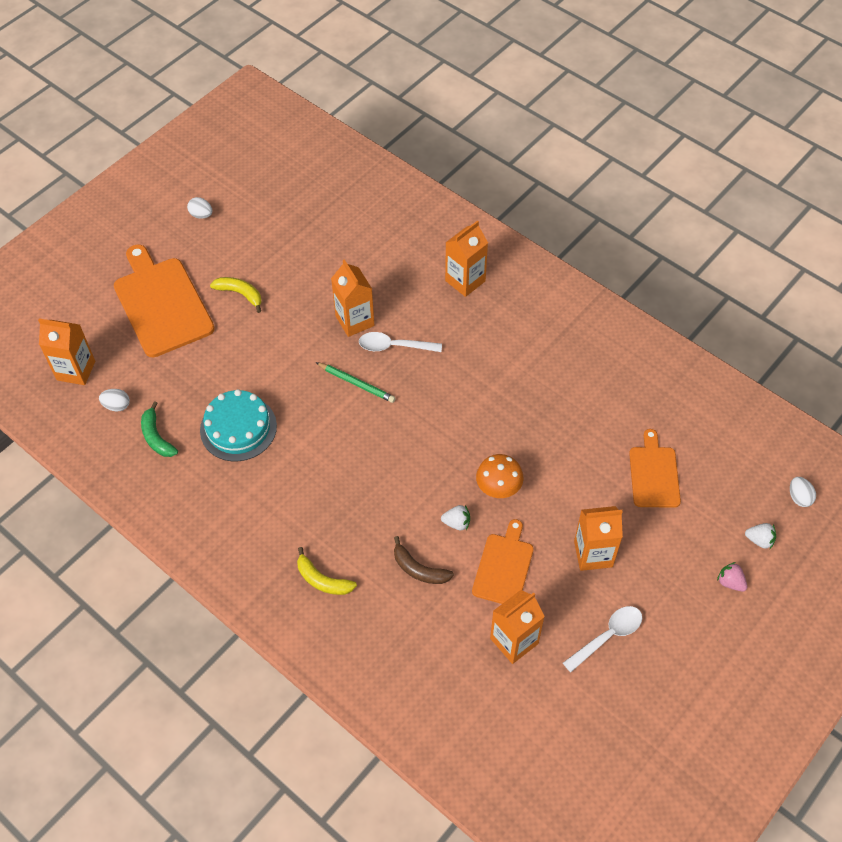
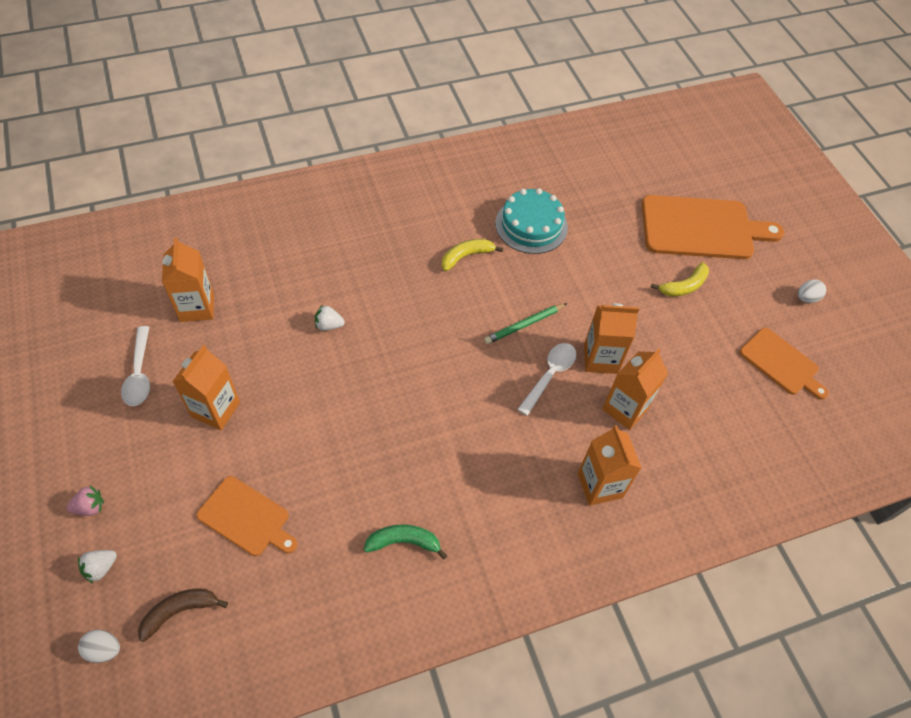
camera: 115 degrees right, 0 degrees up
orange carton [38,318,95,385] -> orange carton moved to [602,349,668,430]
white egg [99,389,130,411] -> none
green banana [141,401,178,457] -> green banana moved to [364,524,447,560]
yellow banana [297,547,357,595] -> yellow banana moved to [442,239,503,271]
brown banana [394,536,454,584] -> brown banana moved to [138,589,228,642]
white strawberry [441,505,470,530] -> white strawberry turned 60 degrees clockwise [315,305,345,331]
orange cutting board [472,519,534,604] -> orange cutting board moved to [739,328,828,399]
orange mushroom [476,454,524,498] -> none

